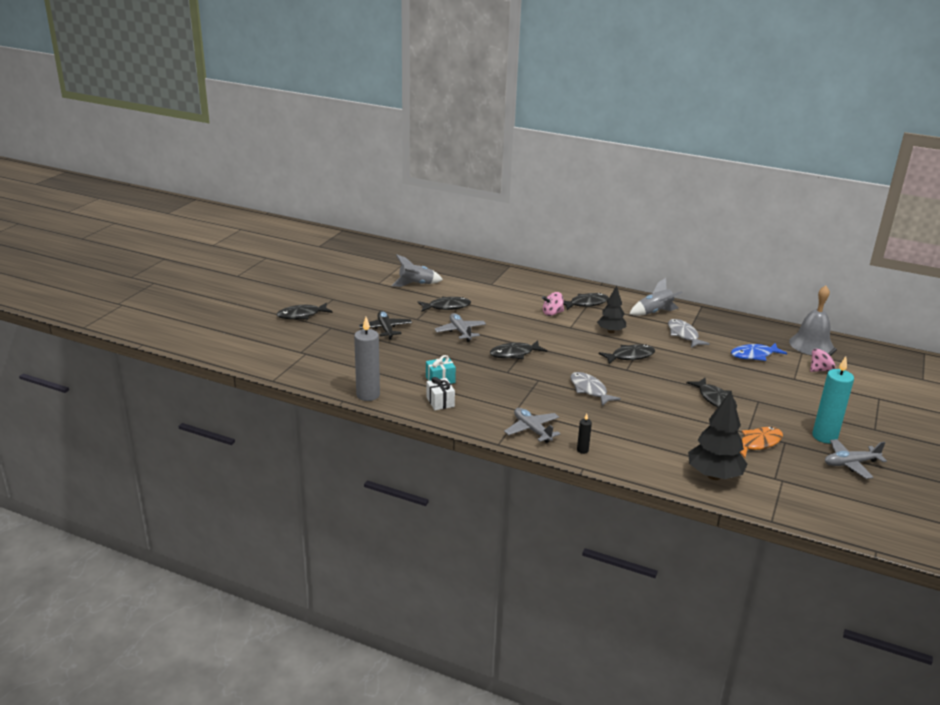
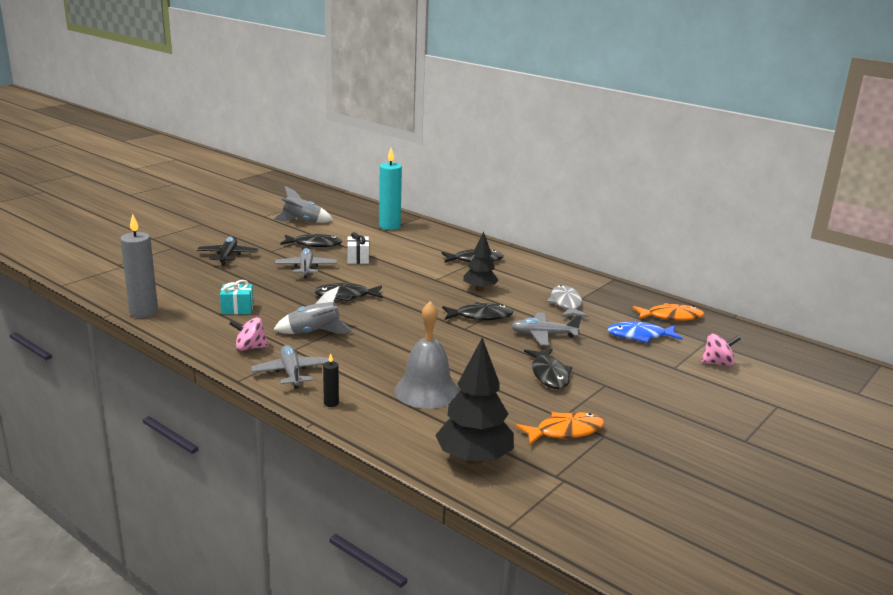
camera: 15 degrees right, 5 degrees down
black fish [277,303,332,320] -> none
white gift [427,377,455,410] -> white gift moved to [347,232,369,264]
pink spinning top [542,292,564,316] -> pink spinning top moved to [229,317,269,351]
grey fish [570,372,621,406] -> none
grey rocket [629,278,682,316] -> grey rocket moved to [273,286,353,334]
grey bell [789,285,834,355] -> grey bell moved to [394,301,459,409]
turquoise candle [812,357,854,444] -> turquoise candle moved to [379,148,402,230]
grey plane [825,439,887,479] -> grey plane moved to [511,312,582,346]
none -> orange fish [633,303,704,321]

